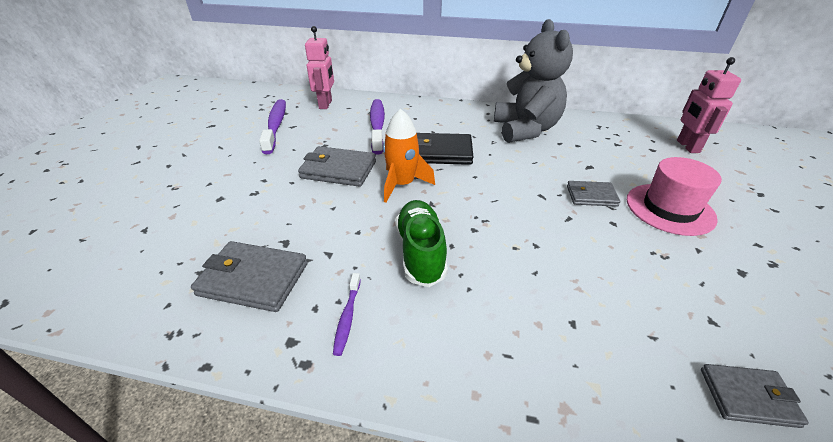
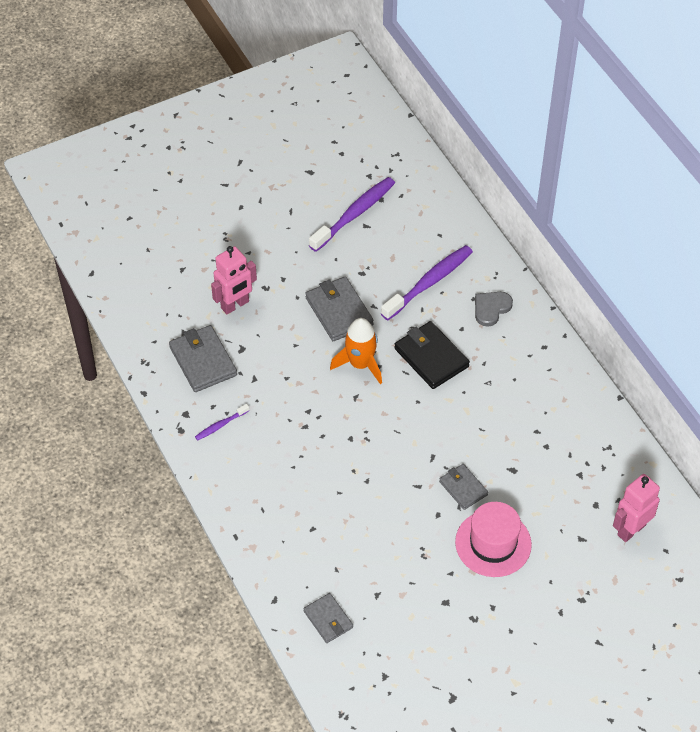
camera: 50 degrees right, 15 degrees up
pink robot [305,26,334,109] -> pink robot moved to [211,246,257,314]
green shoe [395,200,448,287] -> none
grey teddy bear [494,19,573,143] -> none
none -> grey heart [475,292,513,327]

